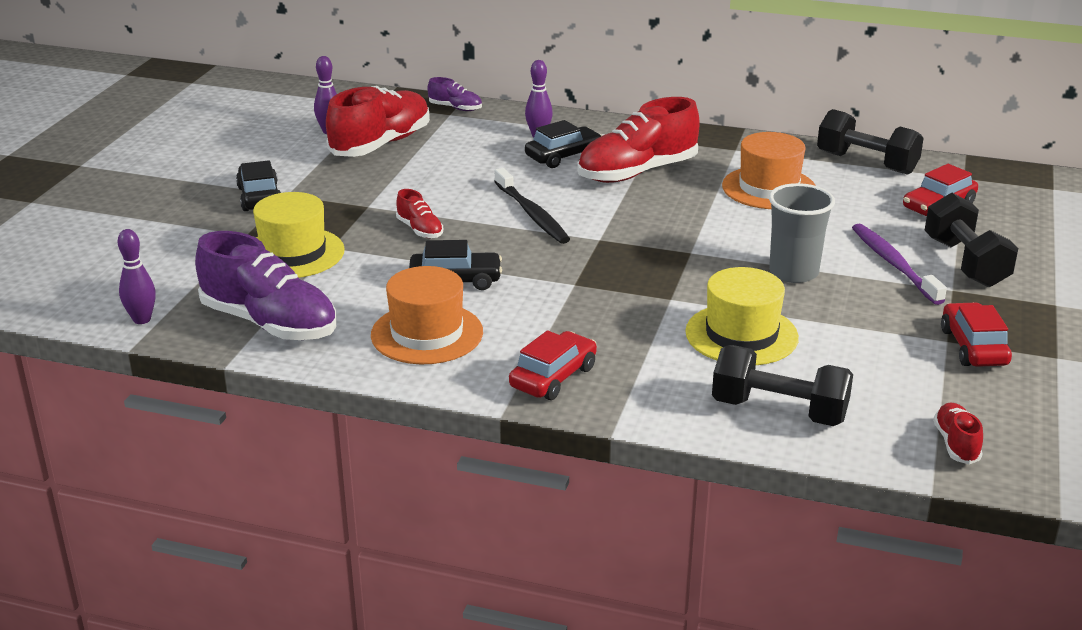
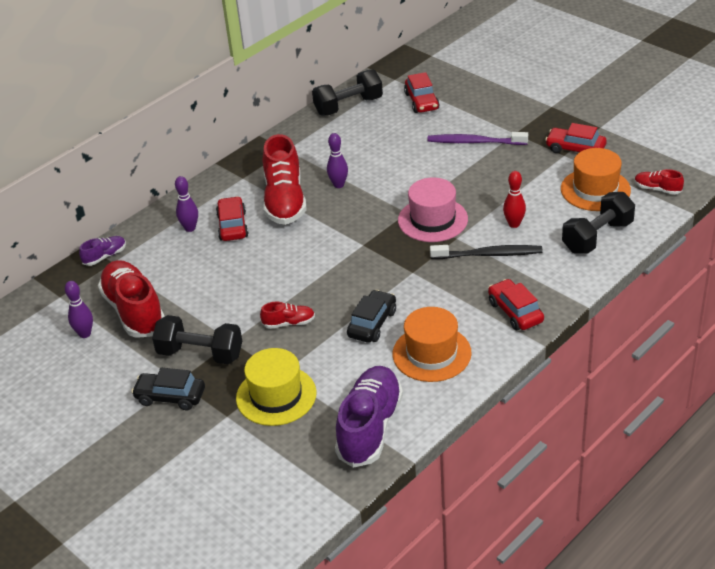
camera: 60 degrees left, 10 degrees up
purple bowling pin [118,229,156,324] -> purple bowling pin moved to [327,133,348,188]
purple shoe [195,231,337,340] -> purple shoe turned 45 degrees counterclockwise [335,366,403,468]
black toothbrush [494,168,570,244] -> black toothbrush moved to [430,245,543,259]
black car [525,120,602,168] -> red car [216,196,249,241]
yellow hat [685,267,799,365] -> red bowling pin [503,171,526,228]
orange hat [722,132,816,209] -> orange hat moved to [561,148,631,211]
grey cup [769,183,835,283] -> none
black dumbbell [925,193,1018,287] -> black dumbbell moved to [152,315,242,364]
none -> pink hat [398,177,468,242]

